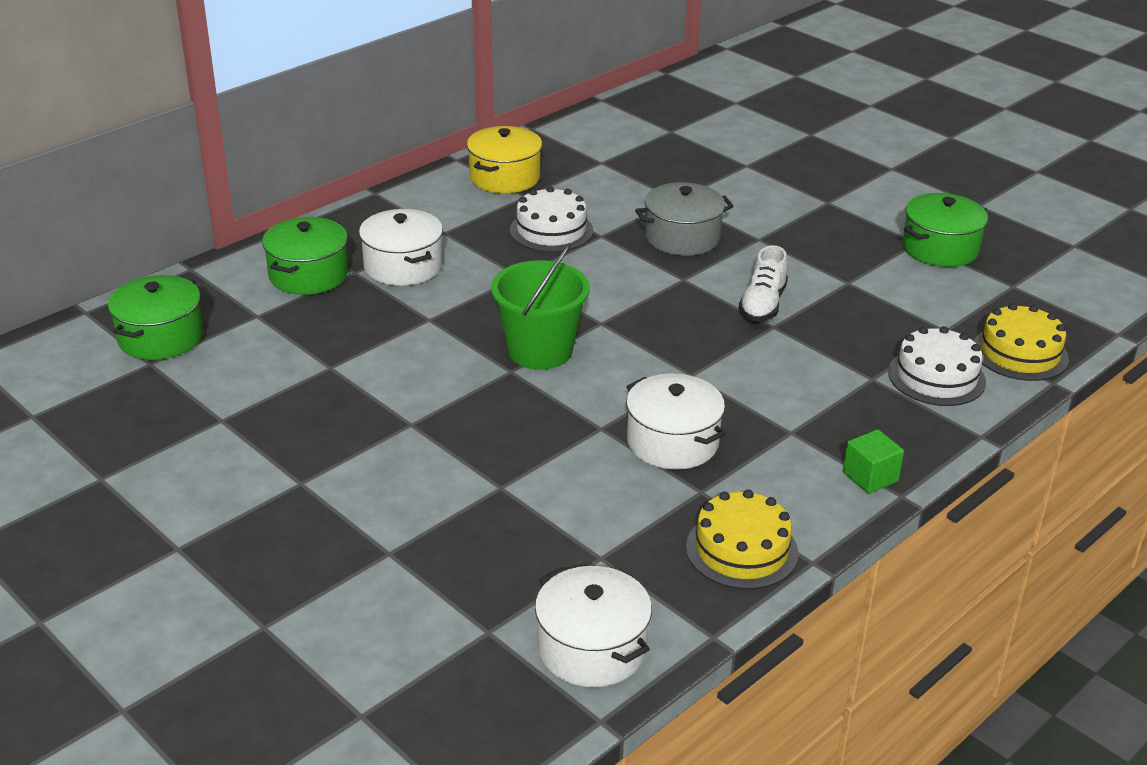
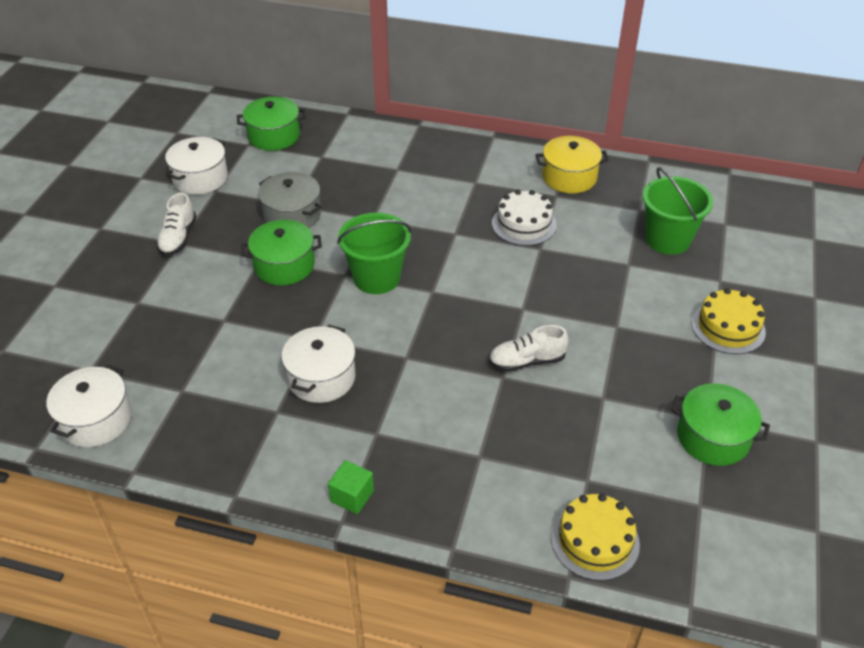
camera: 60 degrees right, 10 degrees up
green pot [262,217,348,295] -> green pot moved to [241,220,322,285]
white pot [359,209,443,286] -> white pot moved to [165,137,228,195]
grey pot [635,182,734,256] -> grey pot moved to [258,172,321,228]
yellow cake [686,490,798,589] -> yellow cake moved to [692,288,766,354]
white cake [888,326,986,406] -> none
none -> white shoe [156,193,196,256]
none -> green bucket [643,167,713,255]

